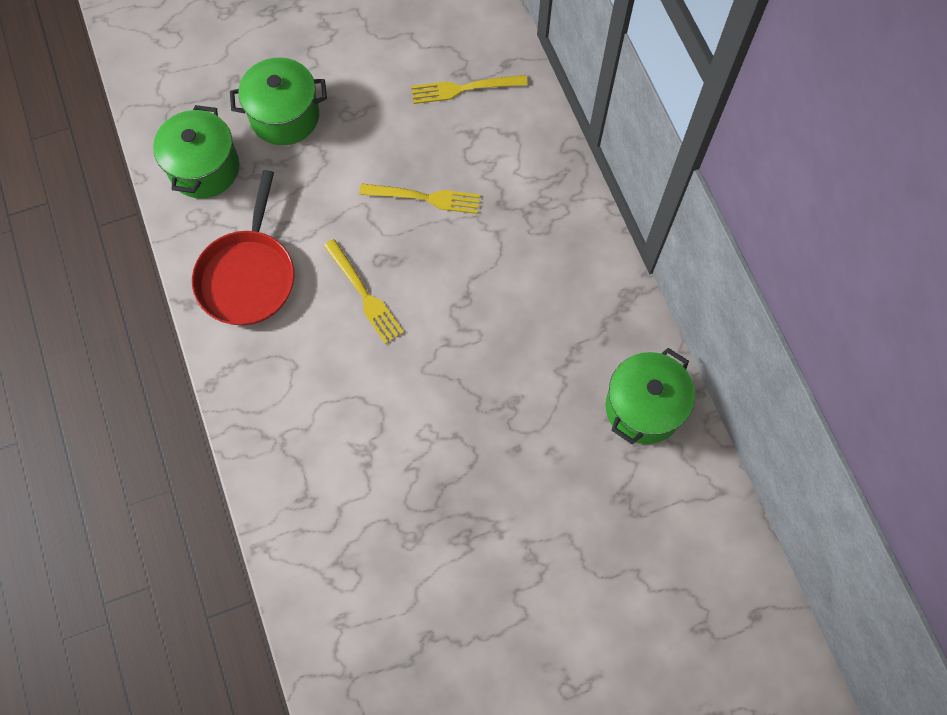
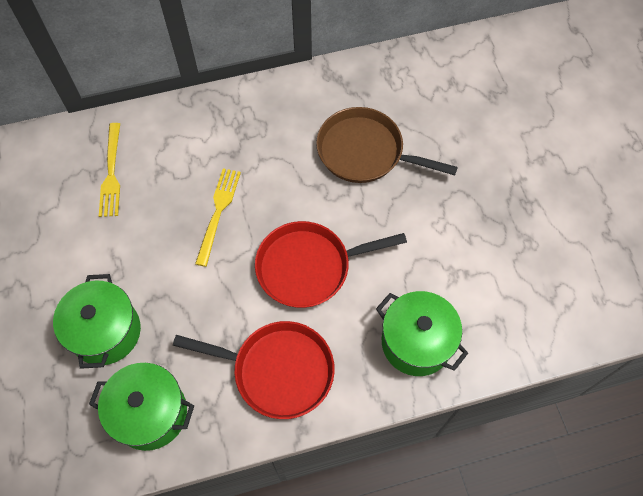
camera: 85 degrees left, 5 degrees down
yellow fork [324,239,404,344] -> red pan [255,221,407,308]
green pot [606,348,695,444] -> green pot moved to [376,291,468,376]
none -> brown pan [316,107,458,183]

